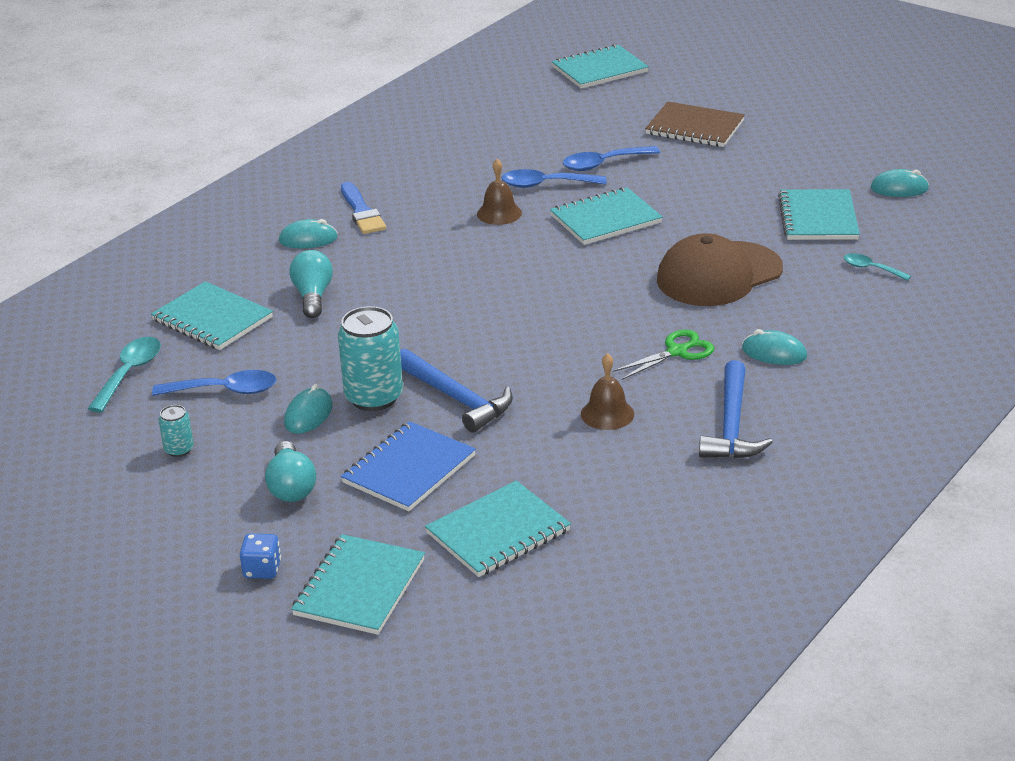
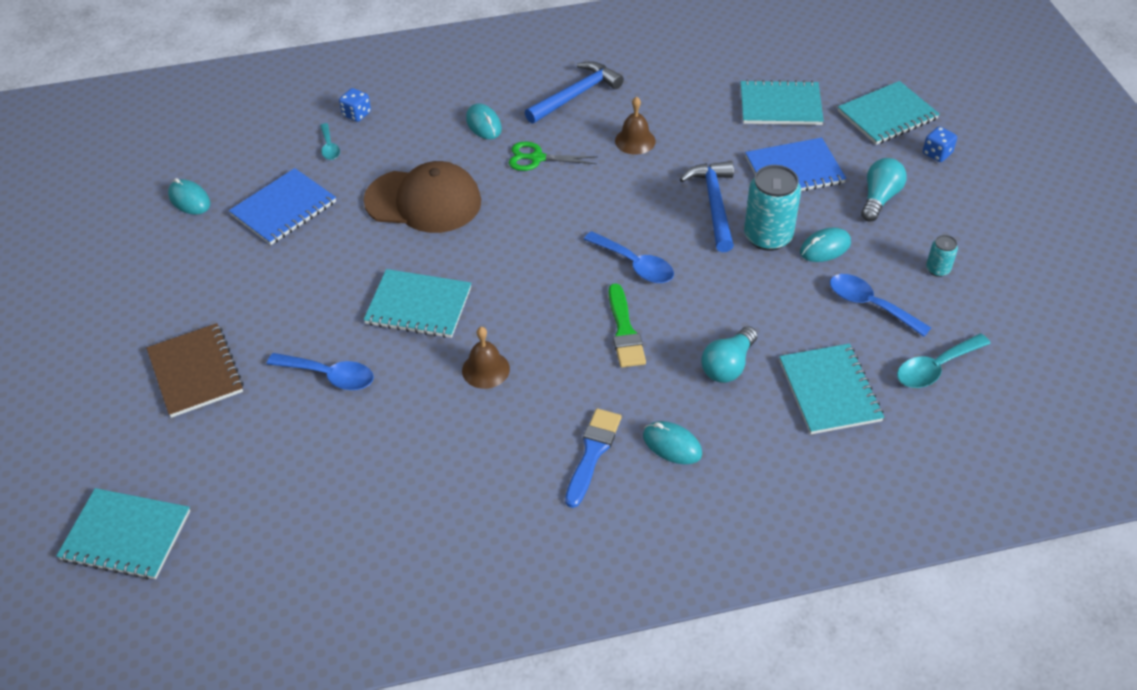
camera: 140 degrees left, 15 degrees up
blue spoon [502,169,606,188] -> blue spoon moved to [584,231,674,283]
turquoise notebook [778,189,860,240] -> blue notebook [229,168,336,245]
none -> blue dice [339,88,371,122]
none -> green brush [609,283,646,368]

